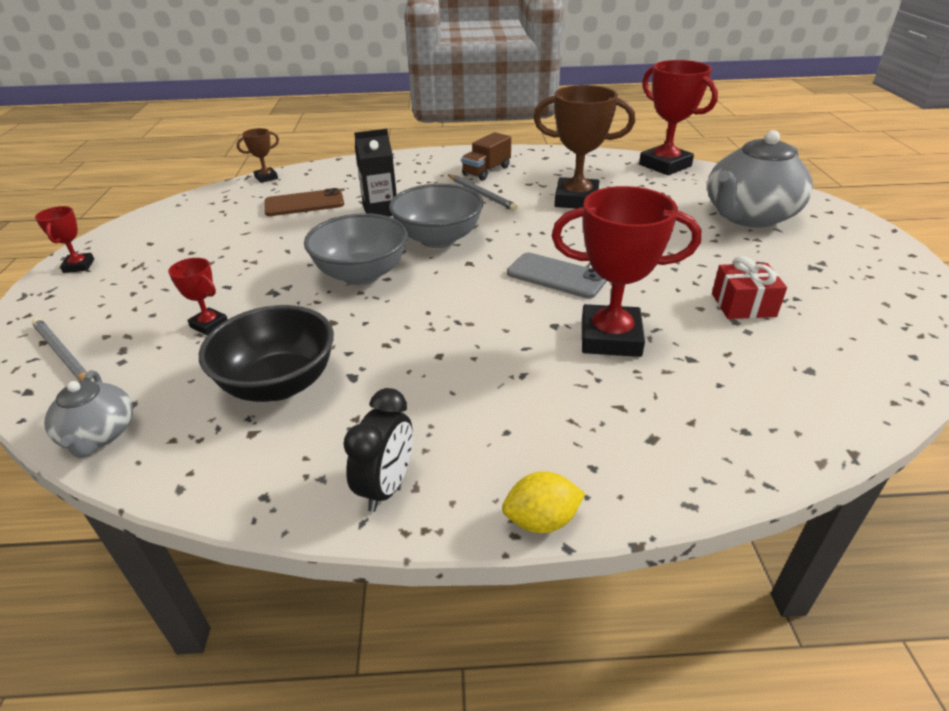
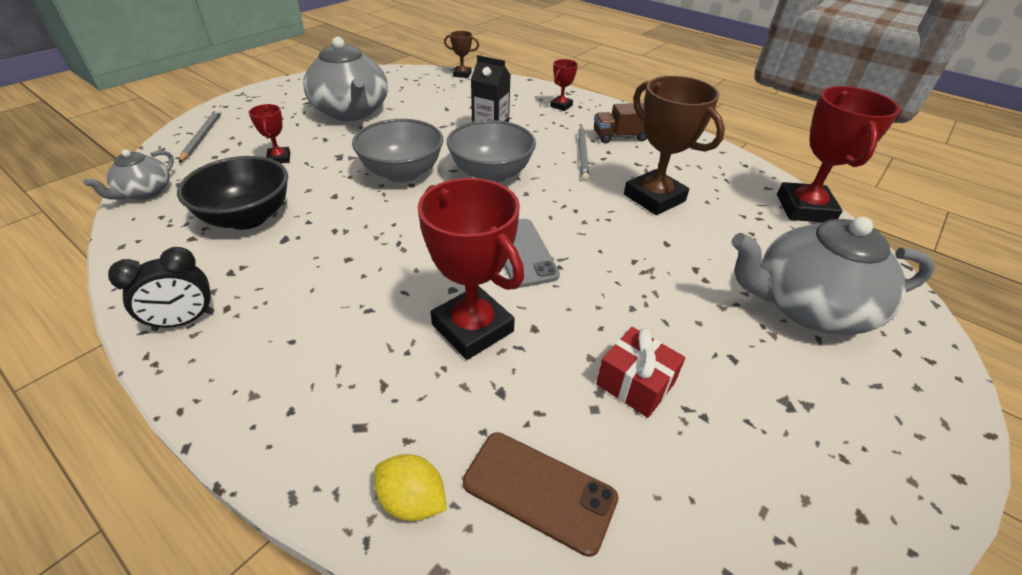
camera: 40 degrees right, 5 degrees up
red trophy [35,206,94,273] -> red trophy moved to [550,59,578,111]
brown phone [264,188,344,216] -> brown phone moved to [463,432,619,557]
yellow lemon [502,471,586,533] -> yellow lemon moved to [374,454,447,521]
none -> grey teapot [303,37,388,121]

